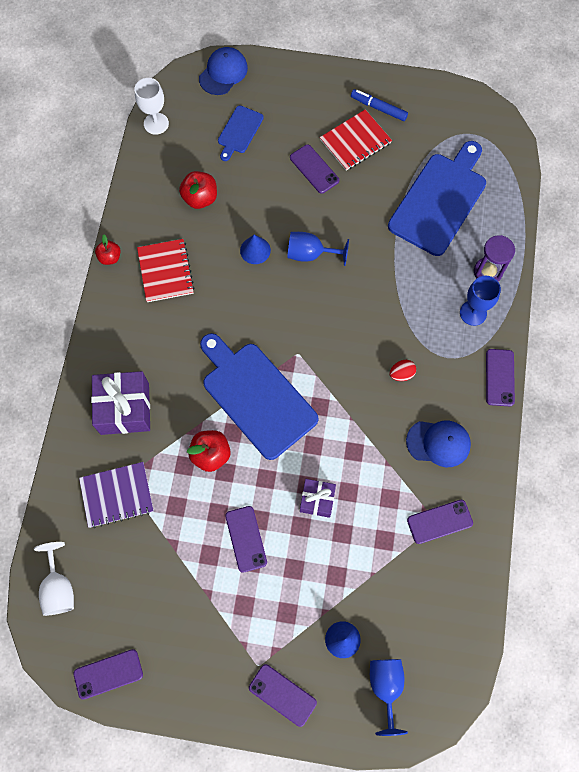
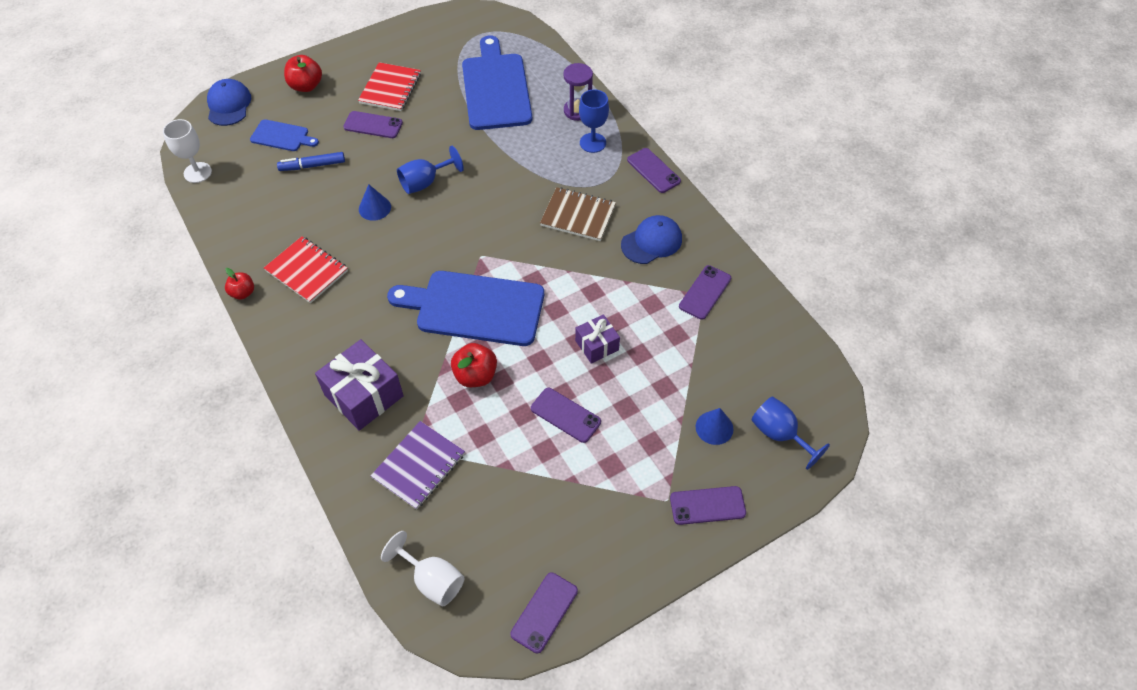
camera: 40 degrees left, 15 degrees down
red apple [179,171,217,209] -> red apple moved to [284,55,322,92]
blue cutting board [218,105,264,161] -> blue cutting board turned 60 degrees counterclockwise [250,119,319,151]
blue marker [351,89,408,121] -> blue marker moved to [277,152,345,171]
red egg [390,360,416,381] -> brown notebook [540,187,616,241]

